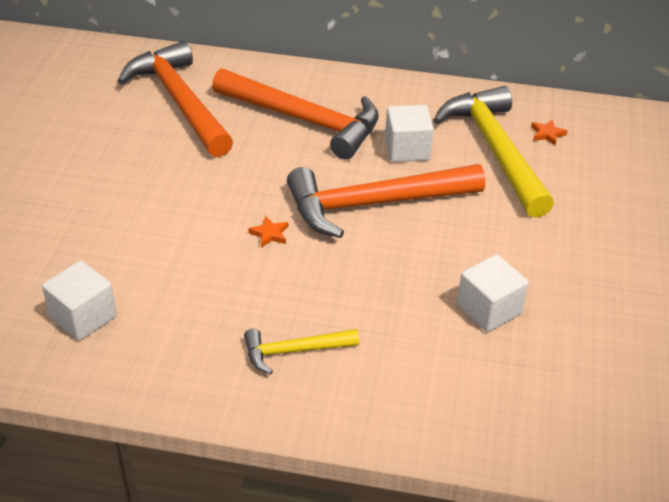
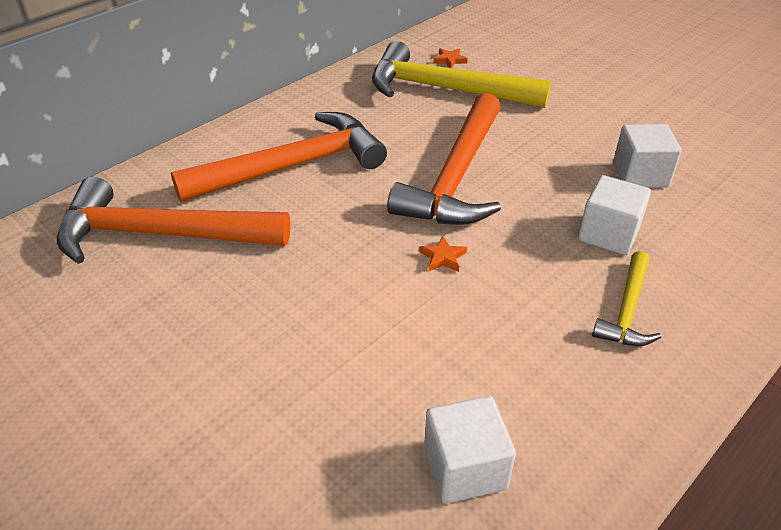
camera: 55 degrees left, 0 degrees up
white cube [385,105,434,162] -> white cube moved to [578,175,651,255]

